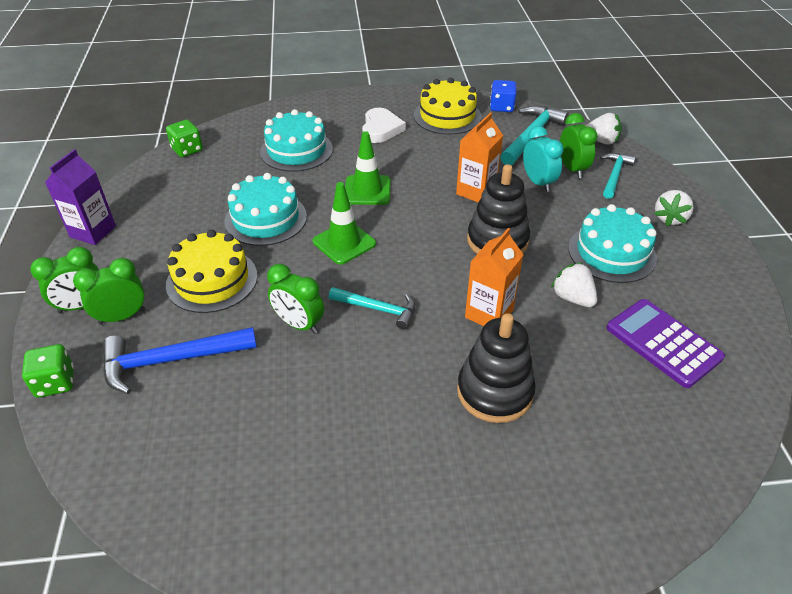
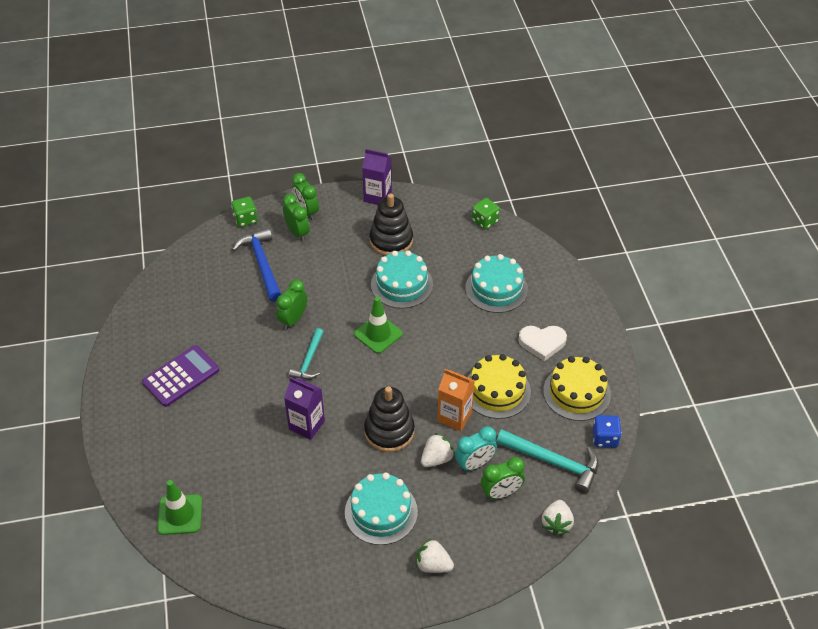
camera: 85 degrees right, 5 degrees up
yellow cake [166,230,257,313] -> yellow cake moved to [468,354,531,419]
green traffic cone [345,131,390,205] -> green traffic cone moved to [157,480,202,535]
black stacking toy [457,313,536,423] -> black stacking toy moved to [369,193,413,256]
orange carton [465,228,524,326] -> purple carton [284,377,325,440]
white strawberry [551,262,597,307] -> white strawberry moved to [421,433,455,467]
turquoise hammer [600,153,636,199] -> none
purple calculator [607,299,725,388] -> purple calculator moved to [142,345,219,407]

